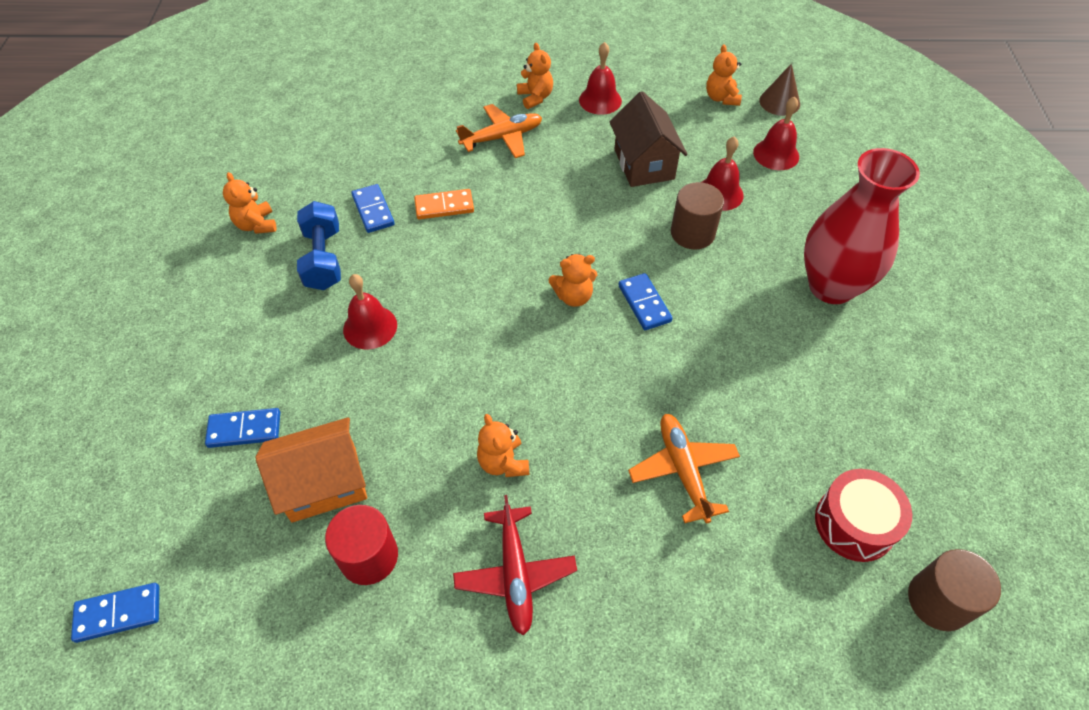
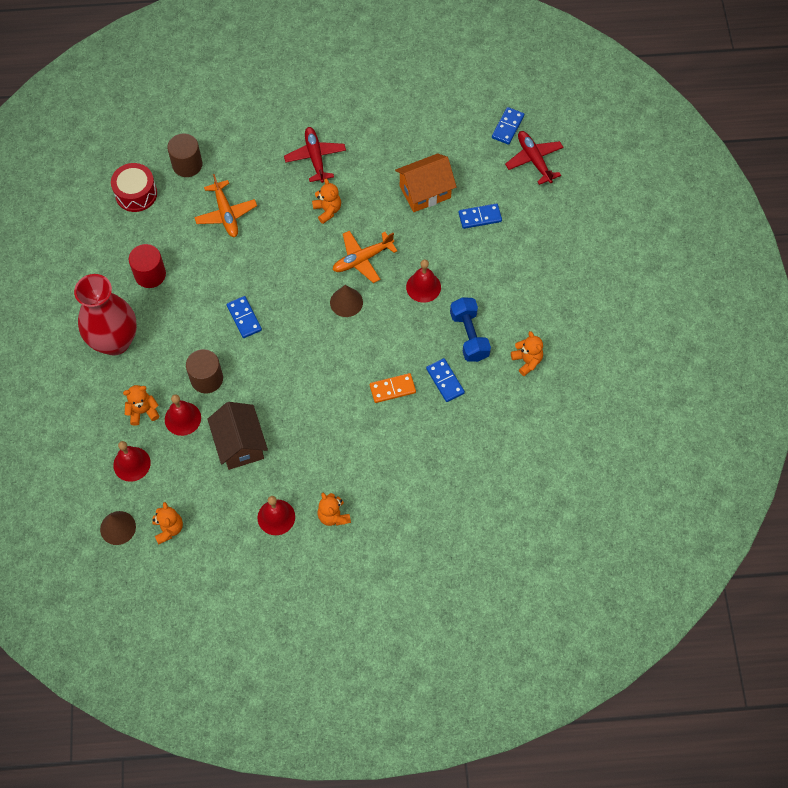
camera: 175 degrees right, 10 degrees up
blue domino [71,583,159,643] -> blue domino turned 45 degrees counterclockwise [492,107,524,145]
red cylinder [325,505,398,585] -> red cylinder moved to [129,244,166,288]
orange plane [456,104,542,158] -> orange plane moved to [333,231,397,283]
orange teddy bear [549,254,597,307] -> orange teddy bear moved to [123,385,160,426]
brown cylinder [908,549,1001,631] -> brown cylinder moved to [167,133,202,177]
none -> brown cone [330,285,363,317]
none -> red plane [505,131,564,185]

